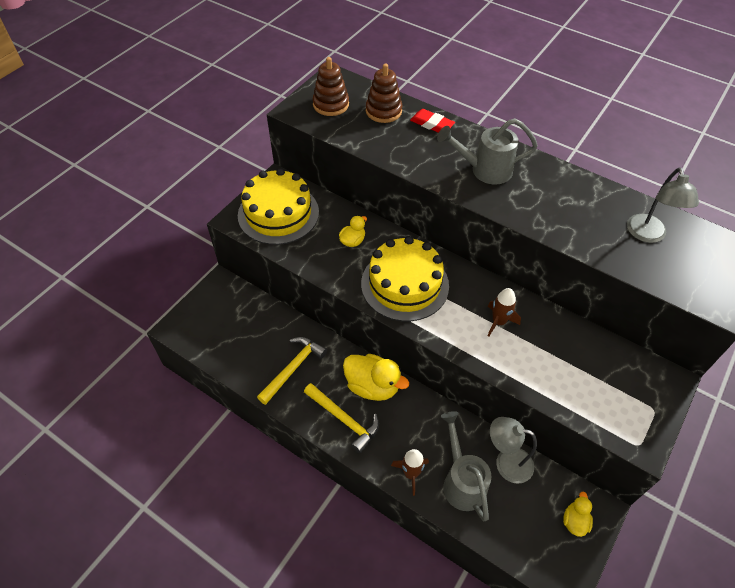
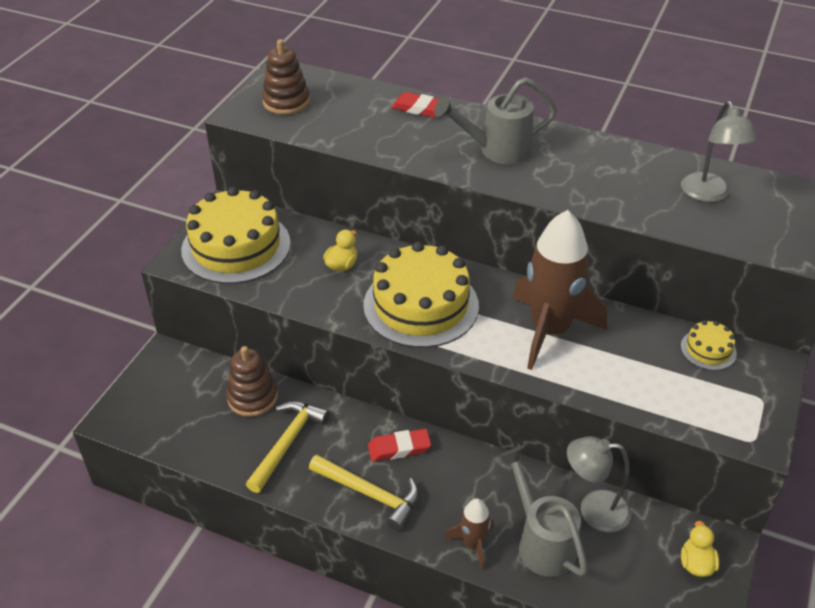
camera: 10 degrees left, 10 degrees down
yellow duck [343,354,409,401] -> red eraser [368,429,431,461]
brown stacking toy [366,63,403,123] -> brown stacking toy moved to [226,346,278,417]
brown rocket [488,288,521,337] -> brown rocket [513,210,607,370], size x2.09
none -> yellow cake [681,320,737,370]

